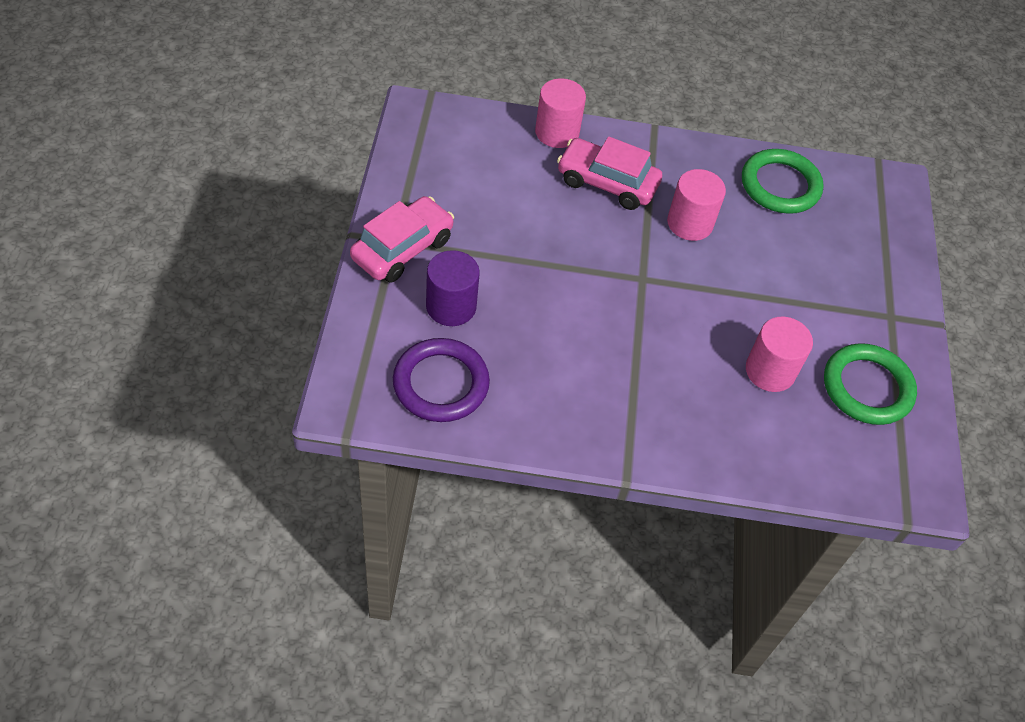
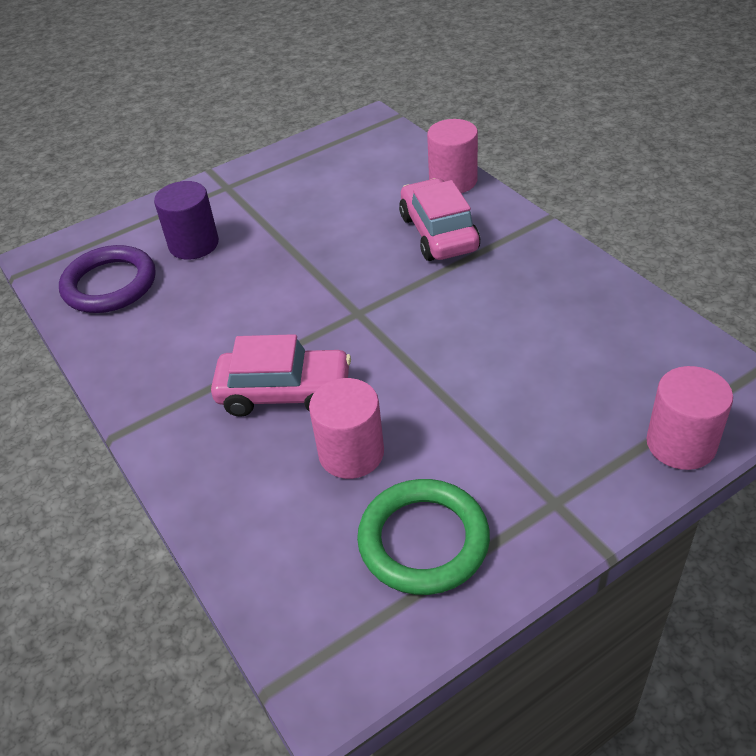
camera: 60 degrees right, 10 degrees down
pink car [350,196,454,283] -> pink car moved to [211,334,351,417]
pink cylinder [667,169,726,241] -> pink cylinder moved to [647,366,733,470]
green ring [742,149,824,214] -> none

